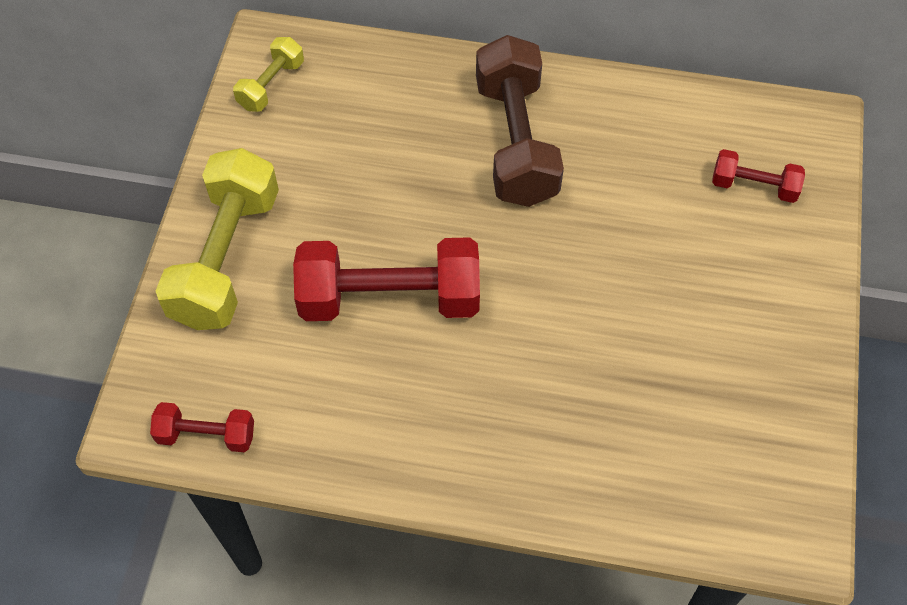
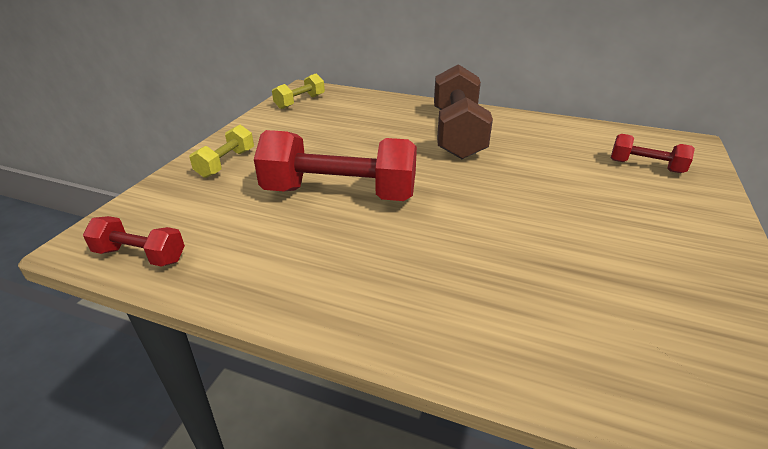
camera: 10 degrees right, 25 degrees down
yellow dumbbell [156,148,279,330] -> yellow dumbbell [189,125,254,178], size x0.50

